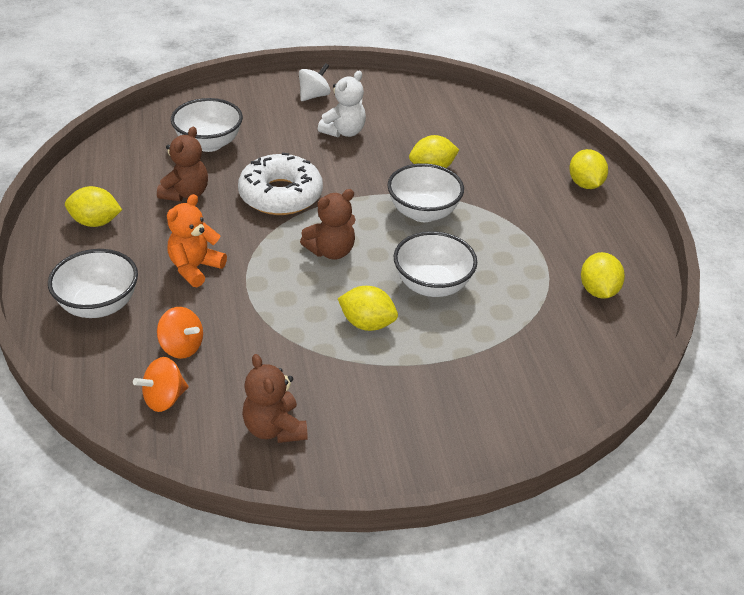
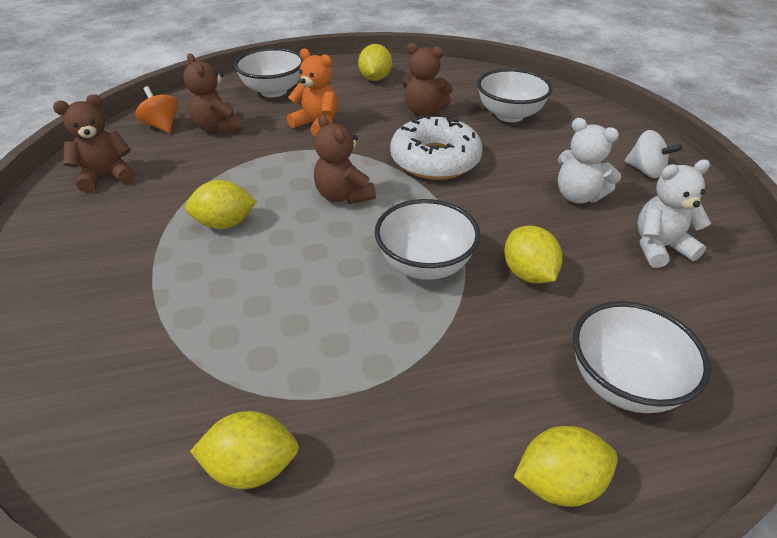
camera: 90 degrees right, 0 degrees up
orange spinning top [157,307,203,359] -> brown teddy bear [183,53,243,133]
yellow lemon [338,286,398,331] -> yellow lemon turned 60 degrees clockwise [185,180,257,229]
white bowl [394,231,477,297] -> white bowl moved to [573,301,711,413]
none -> white teddy bear [637,160,711,268]

